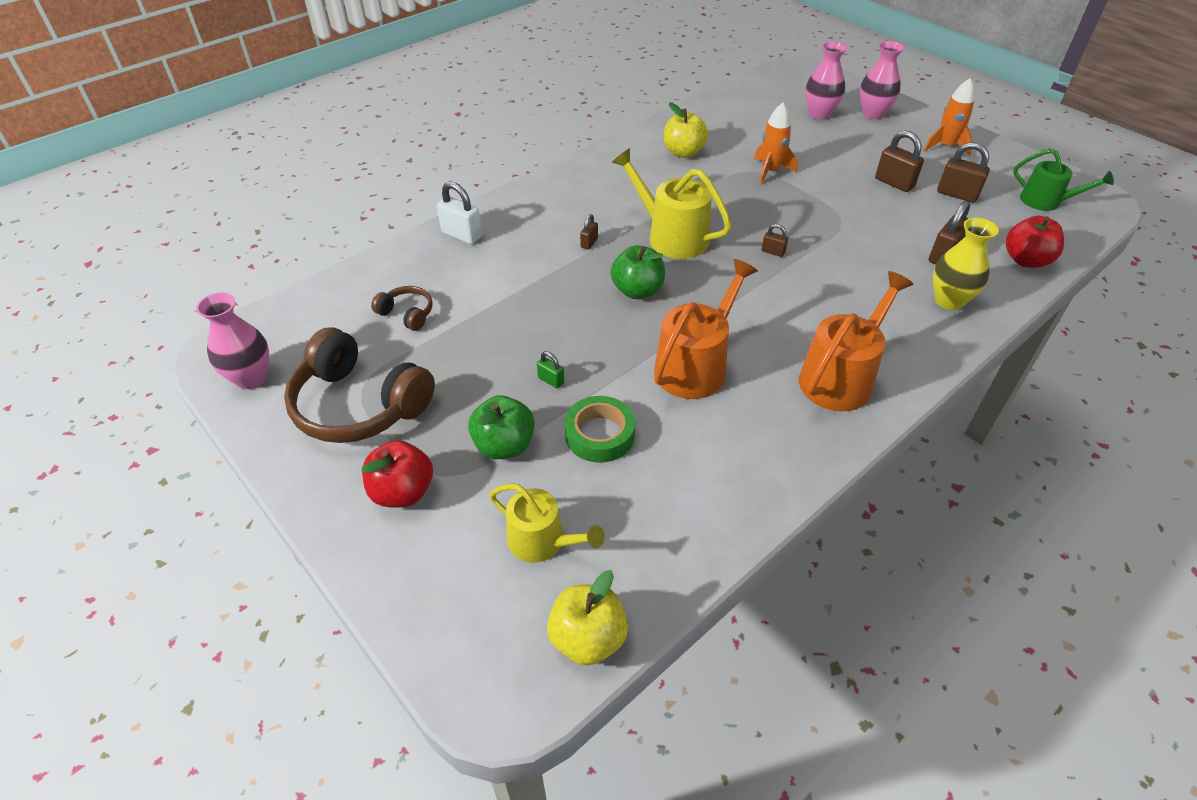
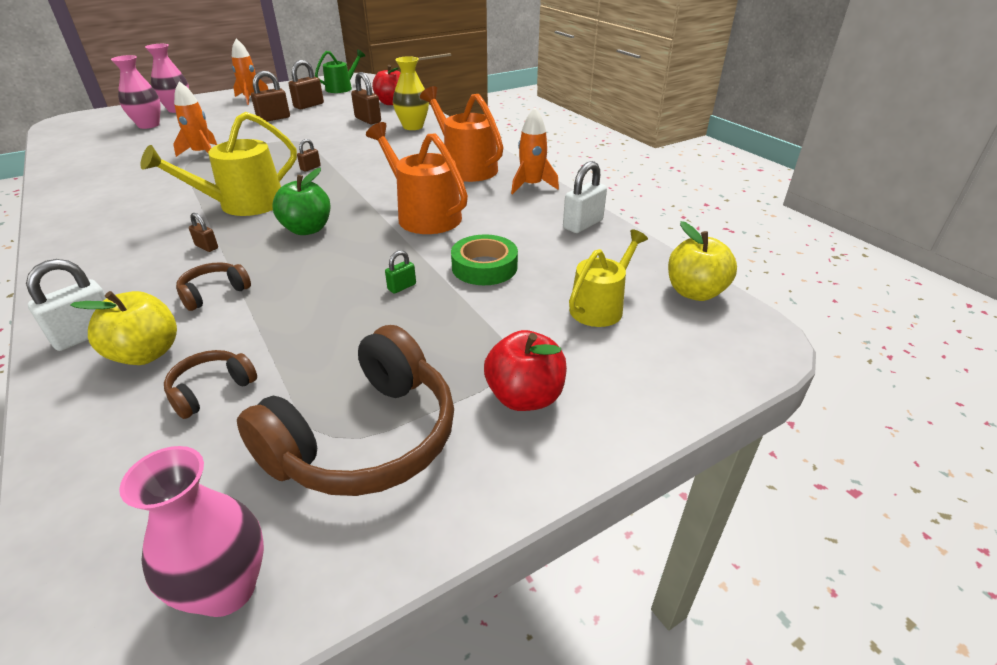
camera: 80 degrees left, 10 degrees down
green apple [468,395,535,459] -> none
yellow apple [664,102,708,158] -> yellow apple moved to [70,291,177,365]
none -> brown headphones [176,262,251,311]
none -> orange rocket [511,107,559,194]
none -> white padlock [563,161,607,233]

